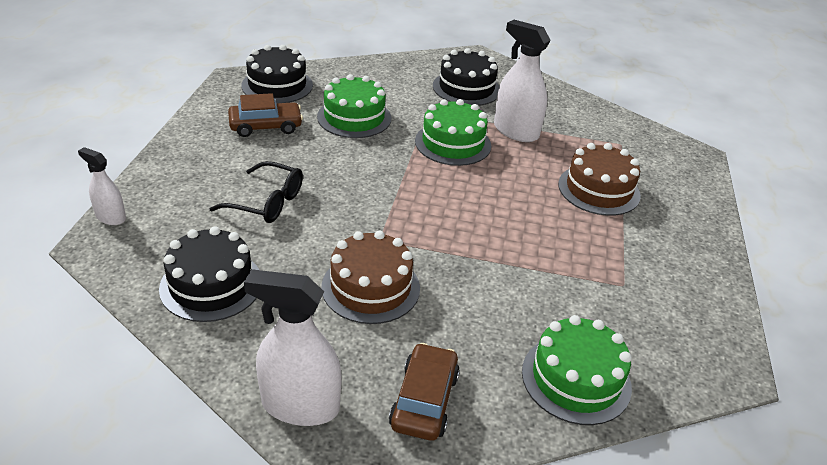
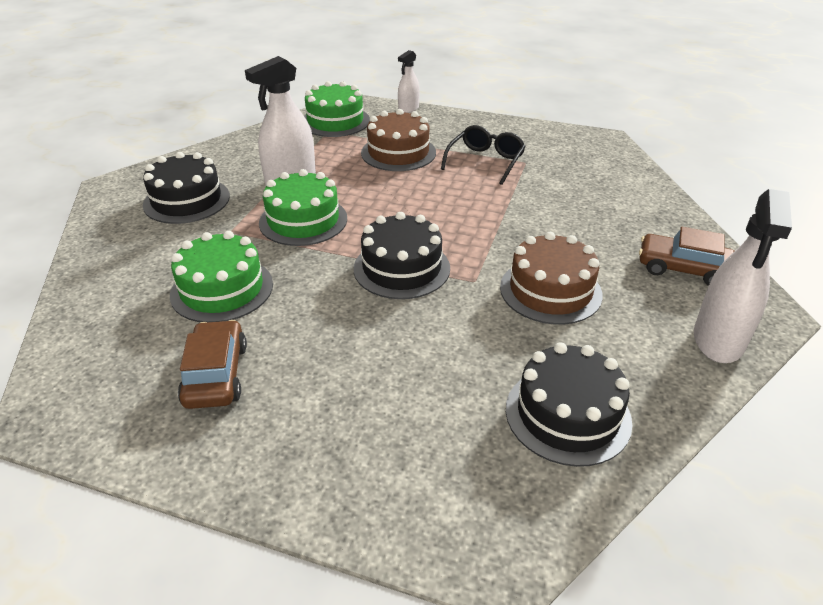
camera: 80 degrees left, 0 degrees up
white spray bottle [78,147,126,225] -> white spray bottle moved to [398,50,420,113]
black glasses [209,161,303,223] -> black glasses moved to [441,125,526,185]
black cake [241,45,313,103] -> black cake moved to [354,212,450,299]
green cake [522,315,632,425] -> green cake moved to [304,81,370,137]

